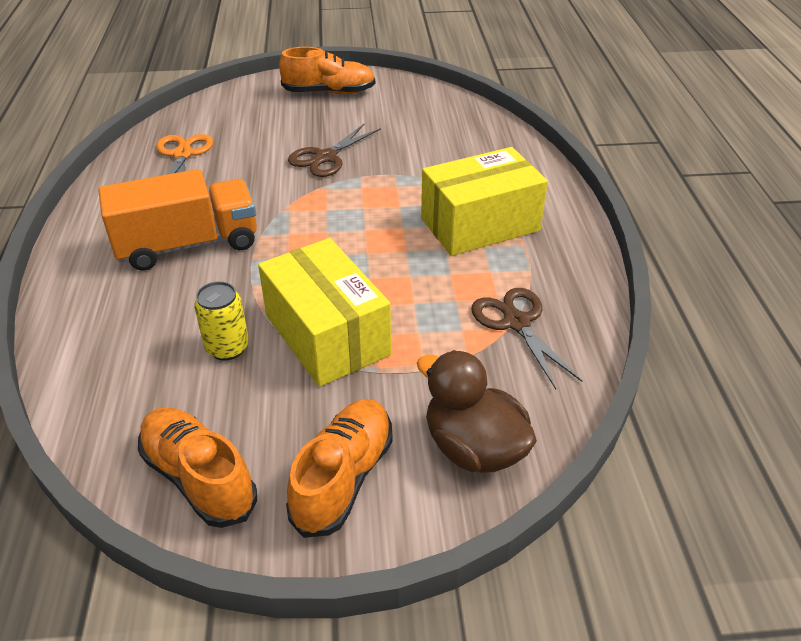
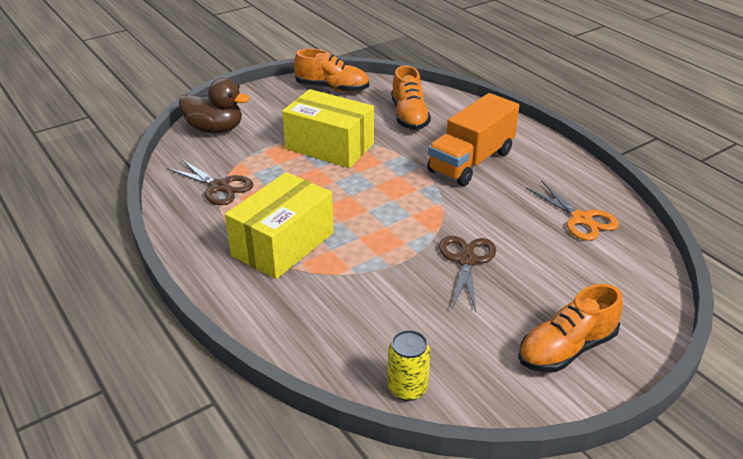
camera: 150 degrees right, 5 degrees down
yellow can [194,281,249,361] -> yellow can moved to [388,330,430,401]
orange shoe [286,399,393,538] -> orange shoe moved to [391,65,431,130]

